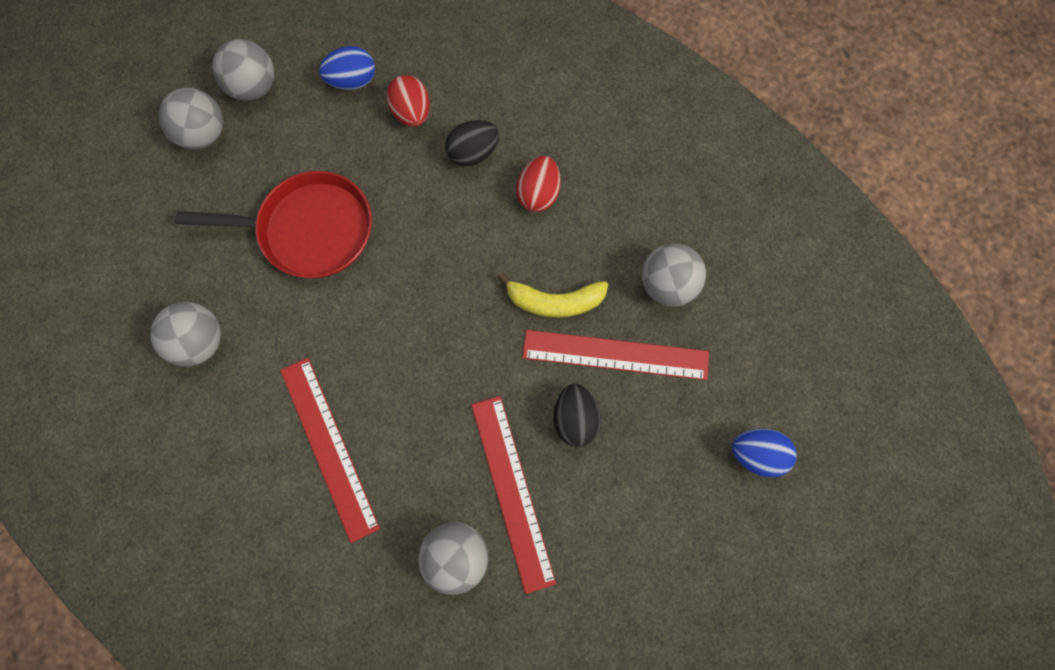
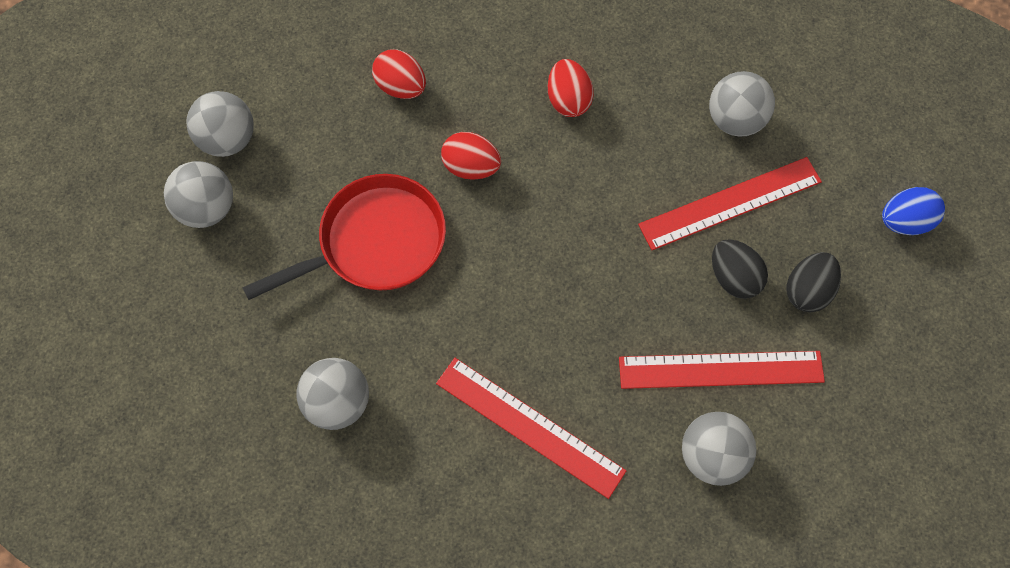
camera: 30 degrees left, 5 degrees down
blue egg [319,46,375,90] -> none
black egg [445,120,499,166] -> black egg moved to [787,252,841,312]
red ruler [471,396,556,594] -> red ruler turned 45 degrees counterclockwise [619,351,825,389]
yellow banana [498,272,608,318] -> none
none -> red egg [441,132,501,180]

